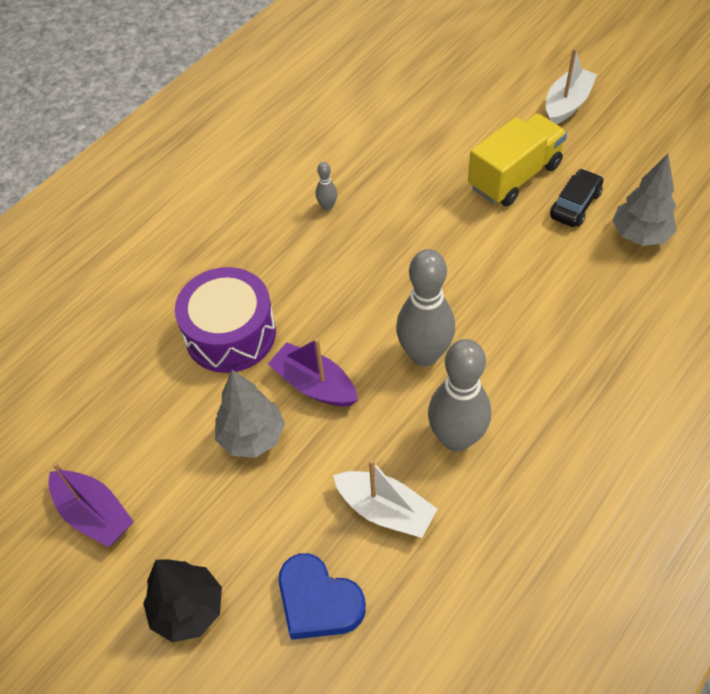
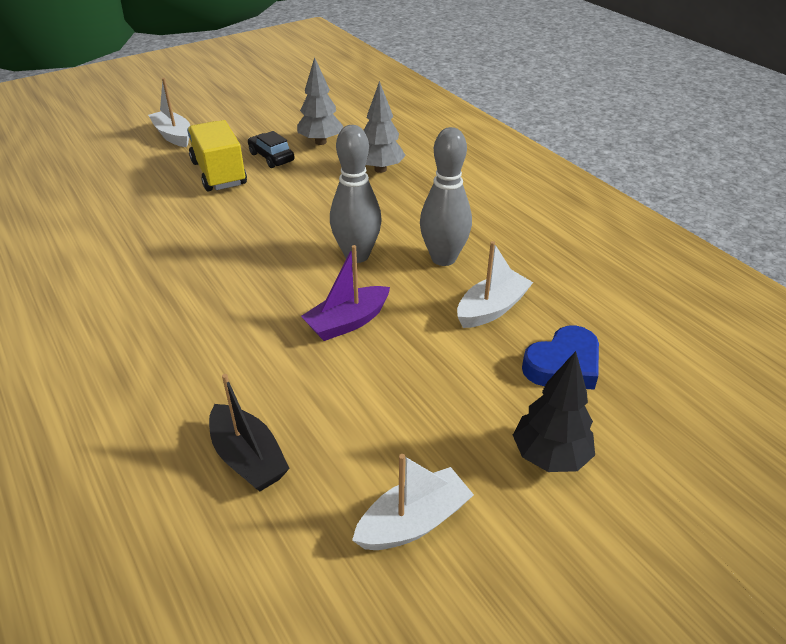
camera: 75 degrees left, 15 degrees down
purple boat [49,462,134,547] -> white boat [352,454,474,550]
purple drum [175,267,276,373] -> none
grey tree [215,370,285,458] -> grey tree moved to [363,81,406,173]
grey bowling pin [316,162,337,211] -> none
none -> black boat [209,374,290,492]

